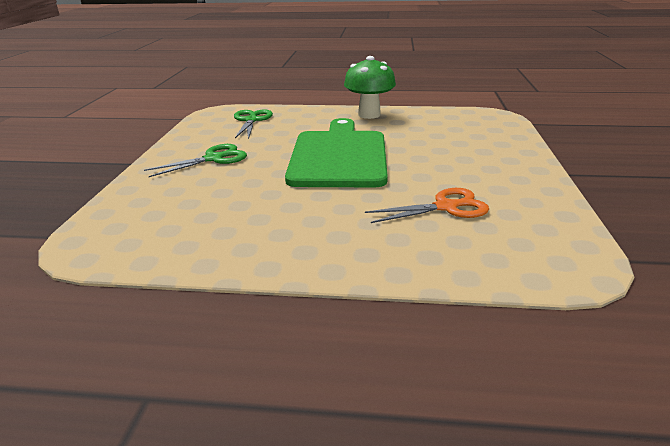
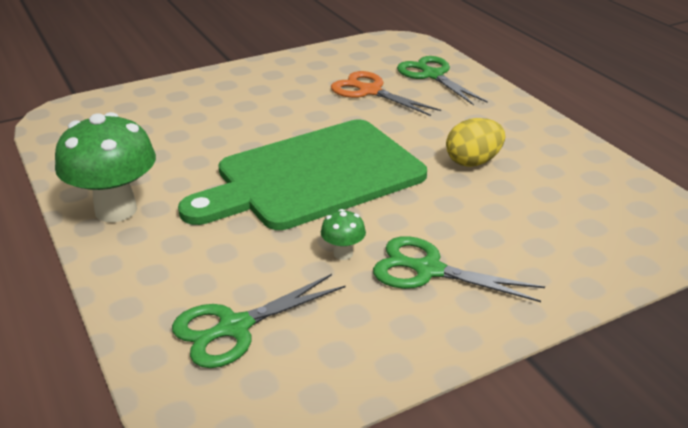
camera: 125 degrees left, 5 degrees up
none -> green mushroom [321,209,366,260]
none -> green scissors [397,56,488,105]
none -> yellow egg [446,118,505,167]

